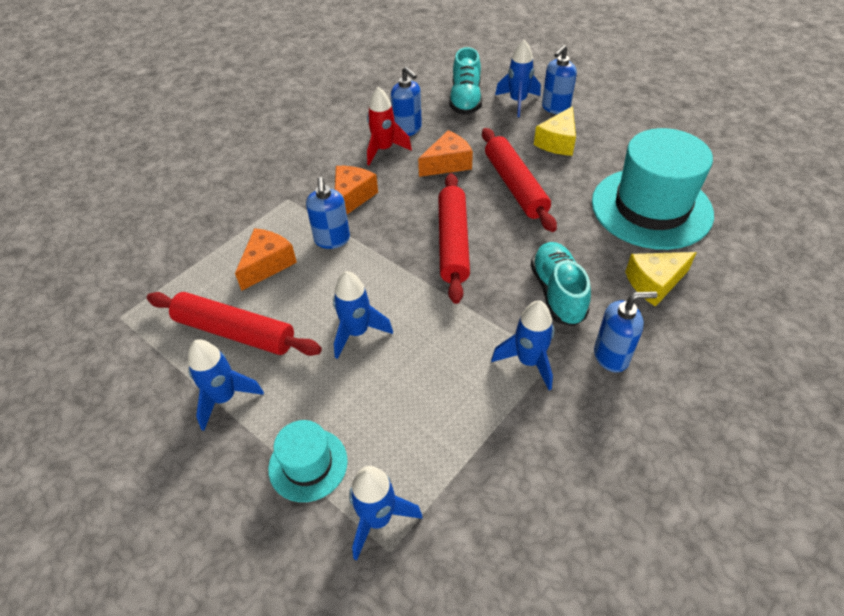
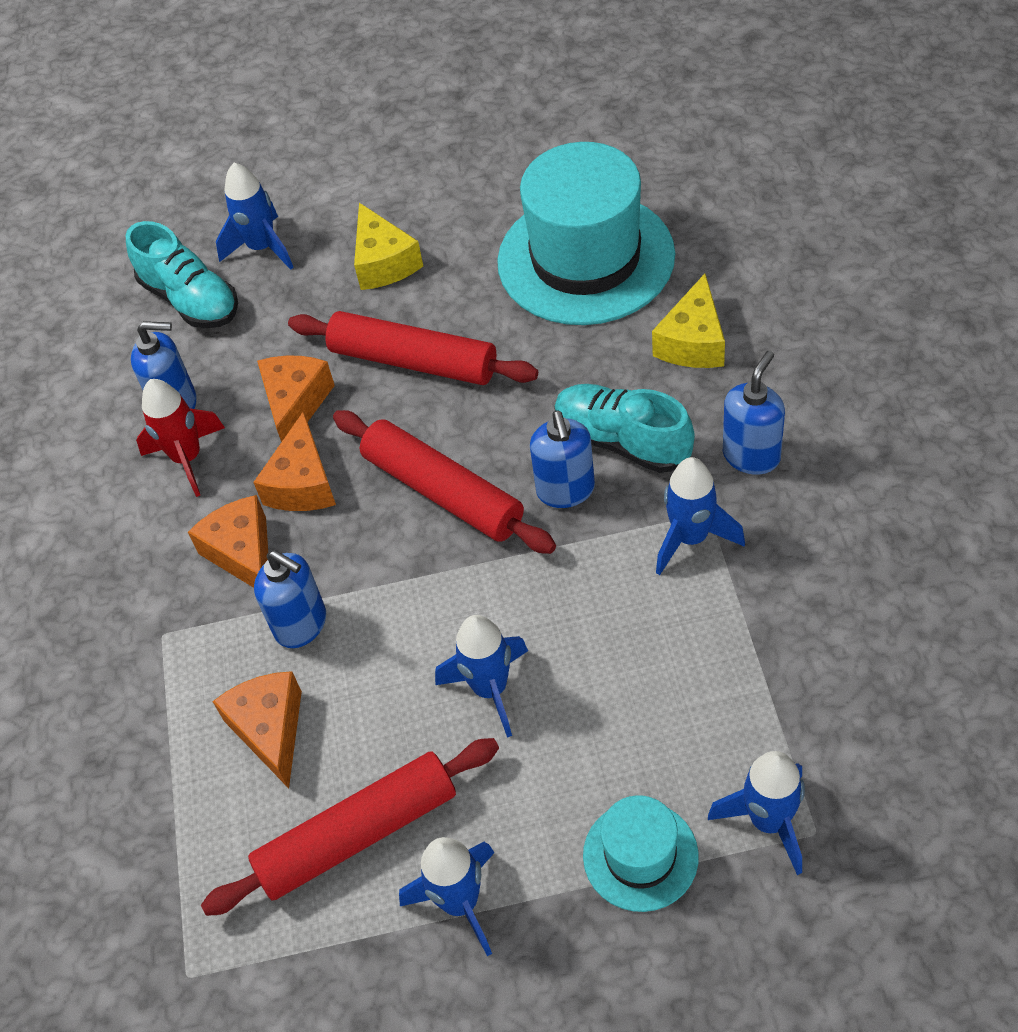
camera: 45 degrees left, 5 degrees up
blue soap dispenser [542,45,577,114] -> blue soap dispenser moved to [530,410,595,508]
none -> orange cheese [253,411,336,511]

